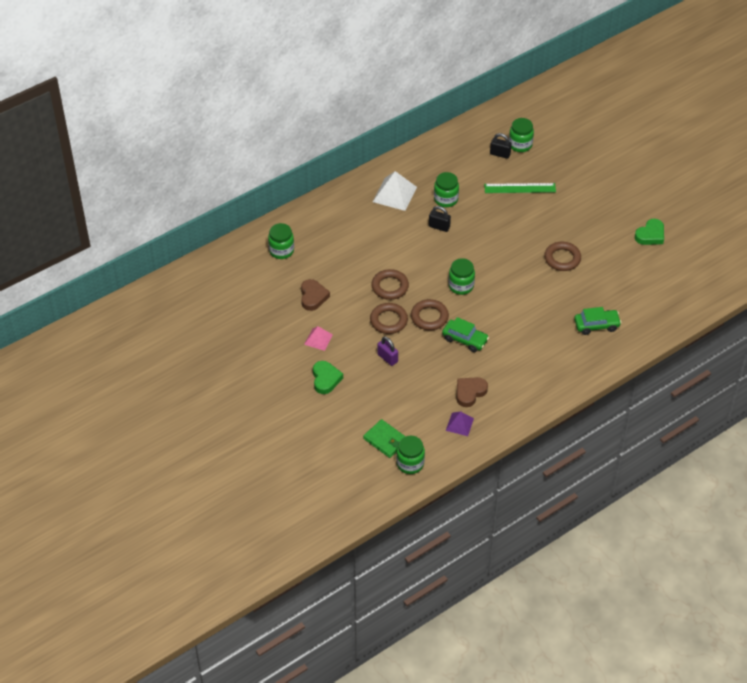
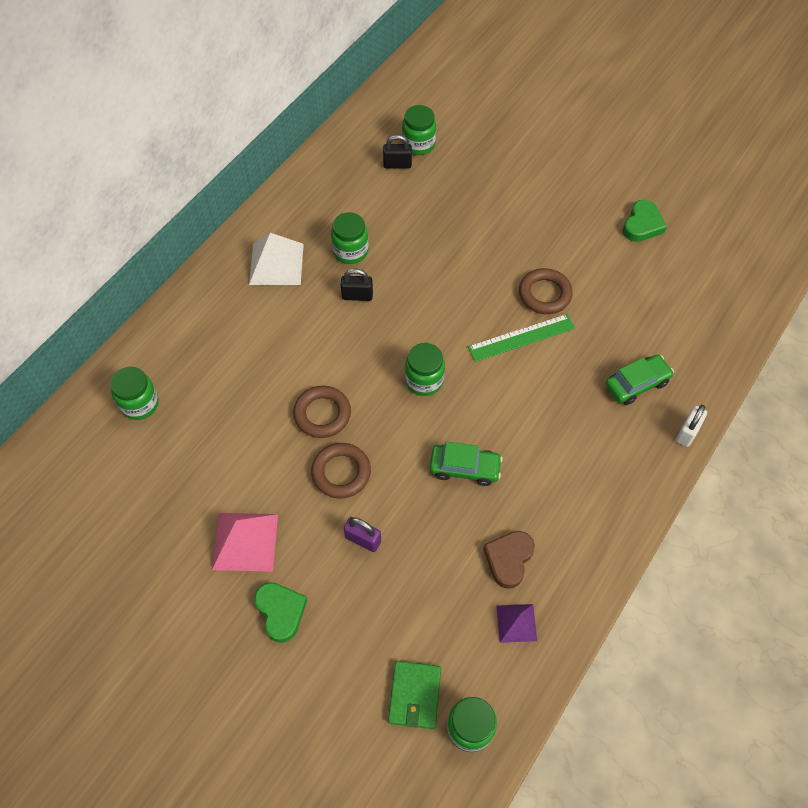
camera: 20 degrees left, 10 degrees up
brown heart [301,279,330,311] -> none
pink pyramid [304,326,333,351] -> pink pyramid [212,513,278,572], size x1.69
green wallet [363,419,406,458] -> green wallet turned 75 degrees clockwise [388,661,441,729]
brown ring [411,299,449,330] -> none
green ruler [484,183,556,193] -> green ruler moved to [468,314,575,362]
none -> white padlock [676,405,707,447]

